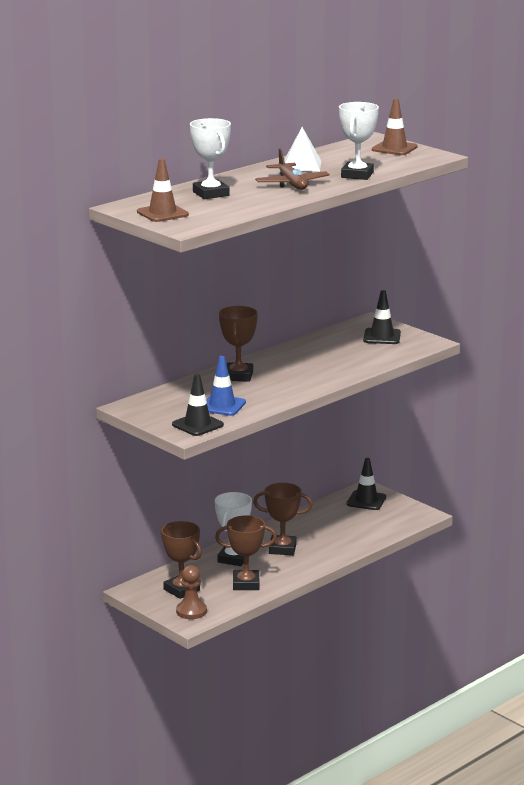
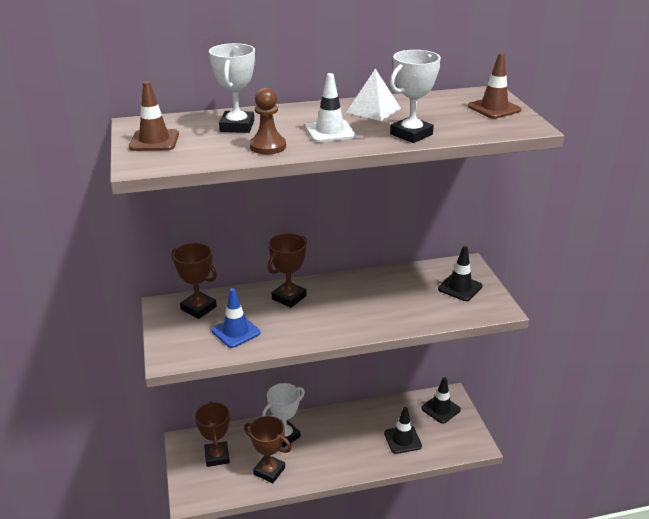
camera: 30 degrees right, 10 degrees up
black traffic cone [172,374,224,436] -> black traffic cone moved to [384,407,422,454]
brown pawn [176,565,207,619] -> brown pawn moved to [250,88,286,154]
brown trophy [253,483,313,555] -> brown trophy moved to [172,243,217,319]
brown plane [255,149,330,190] -> white traffic cone [305,73,356,142]

